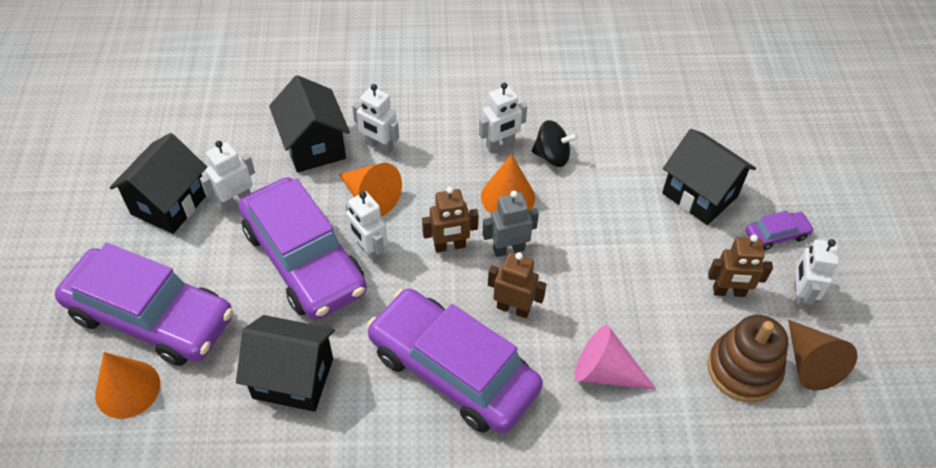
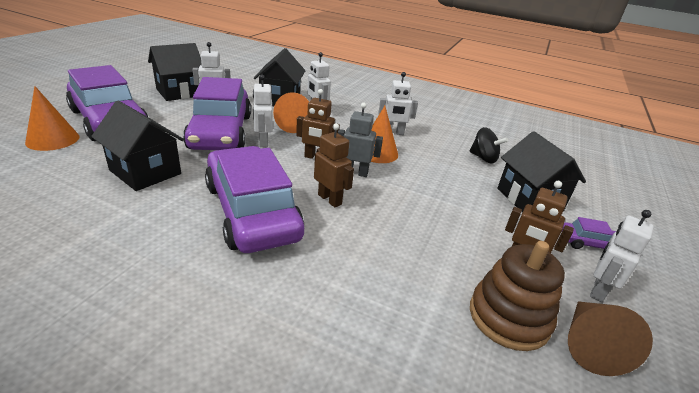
camera: 25 degrees right, 20 degrees down
black spinning top [531,120,578,167] -> black spinning top moved to [469,127,508,163]
pink cone [575,325,657,390] -> none

